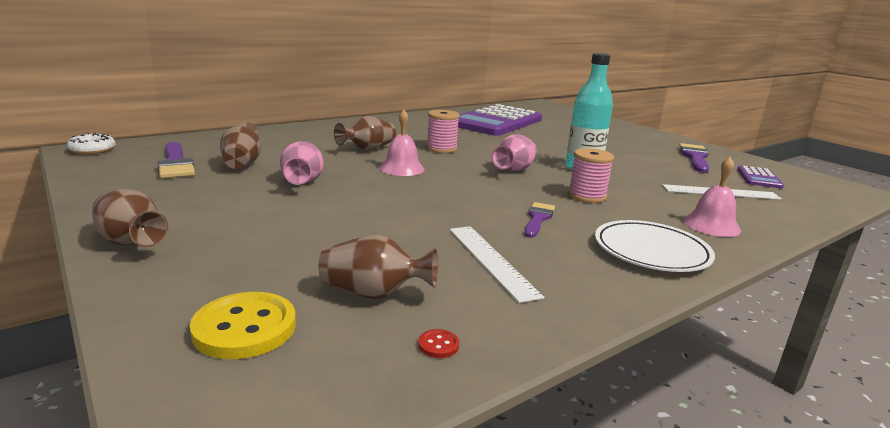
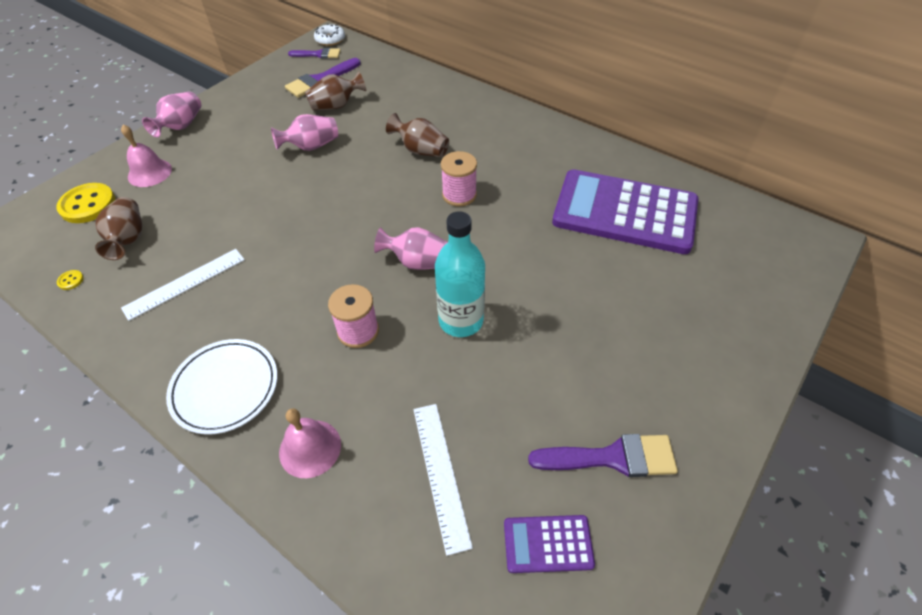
camera: 75 degrees right, 30 degrees up
brown vase [92,189,168,247] -> pink vase [142,92,201,137]
pink bell [380,110,425,176] -> pink bell moved to [121,125,172,187]
red button [418,329,459,358] -> yellow button [57,270,84,290]
purple brush [524,202,555,238] -> purple brush moved to [288,48,341,59]

